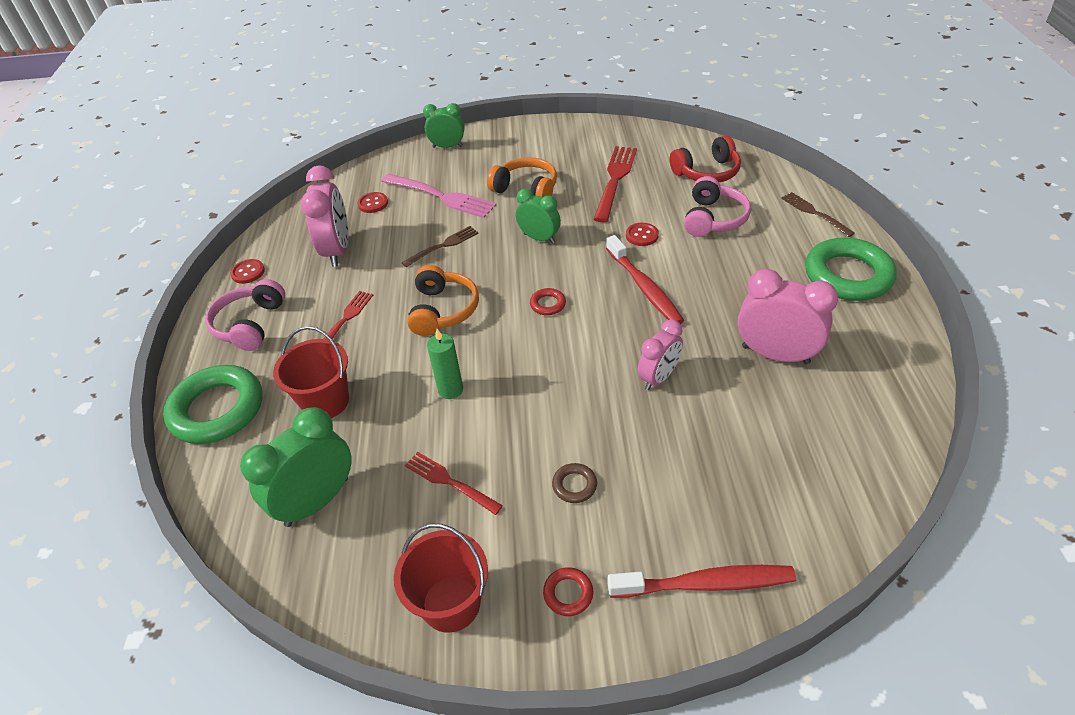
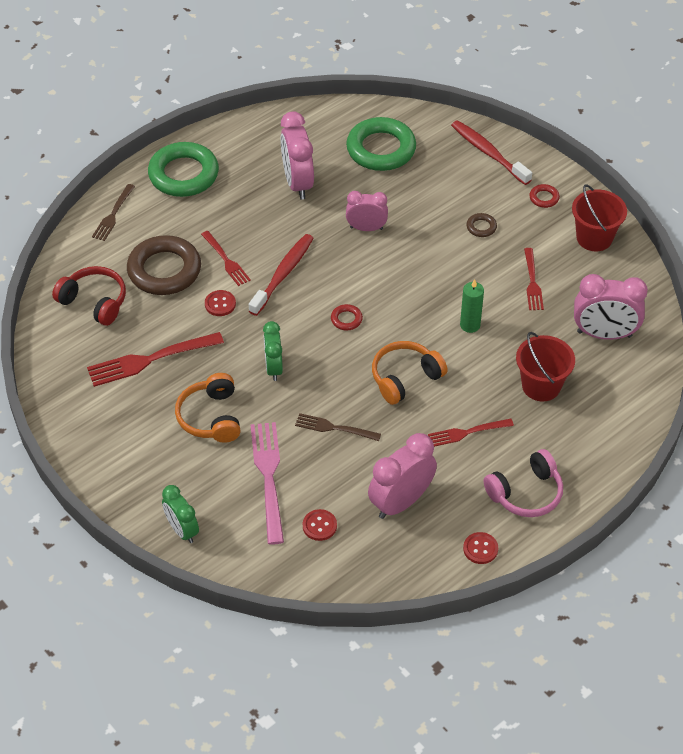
camera: 130 degrees left, 5 degrees up
green ring [163,365,262,444] -> green ring moved to [346,117,416,171]
green clock [240,407,351,527] -> pink clock [574,274,648,340]
pink headphones [684,176,751,237] -> brown ring [127,235,201,295]
none -> red fork [201,231,251,286]

